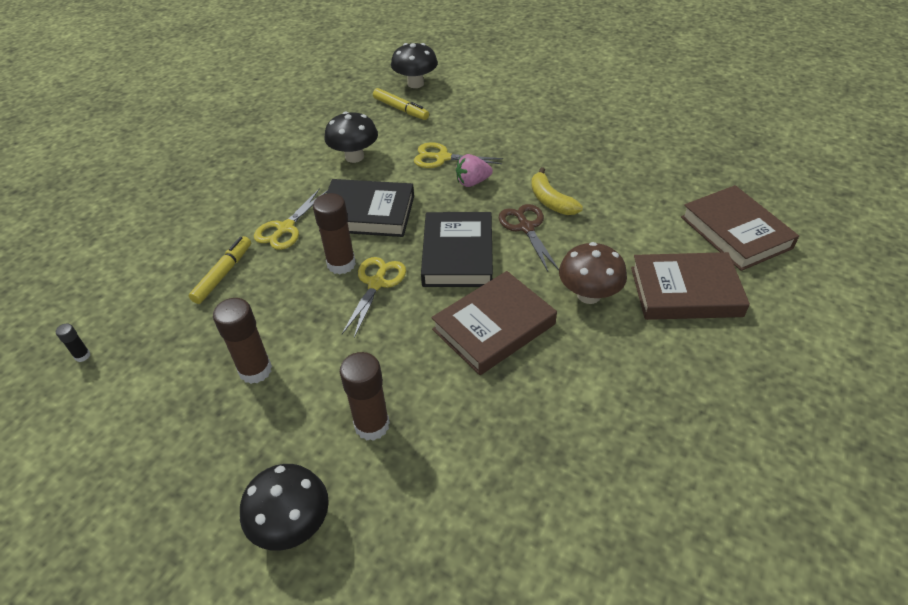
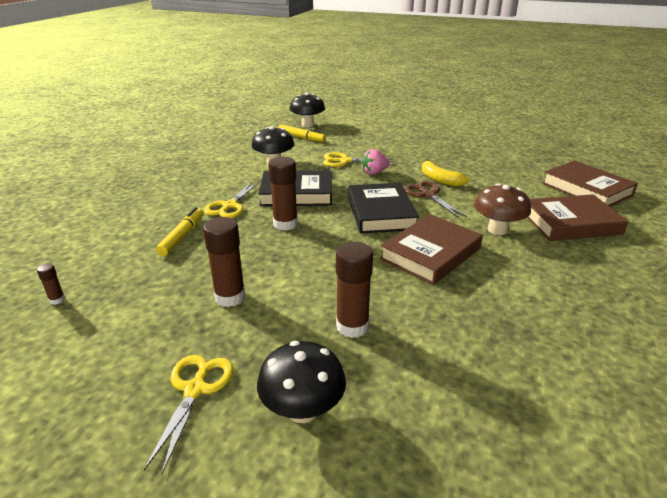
camera: 10 degrees left, 15 degrees down
black glue stick [56,324,91,362] -> brown glue stick [37,263,65,305]
yellow scissors [342,257,406,338] -> yellow scissors moved to [144,355,234,474]

